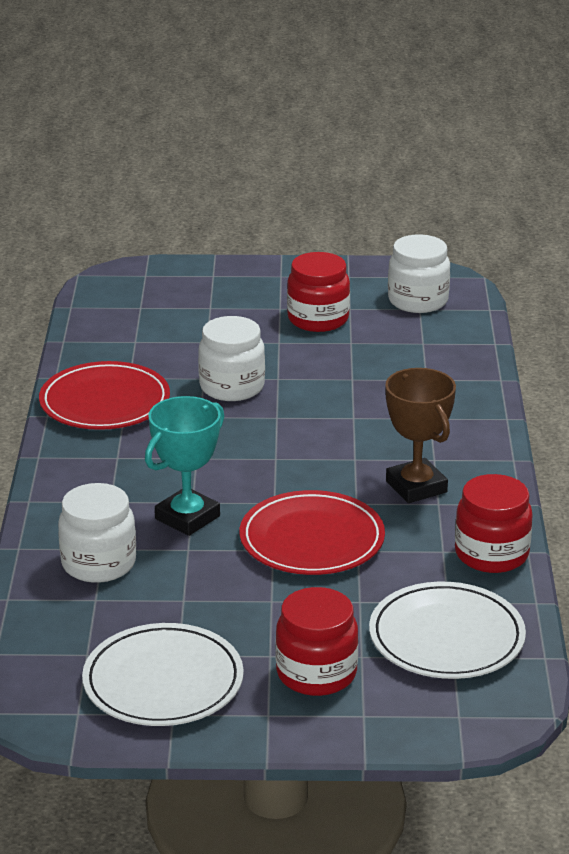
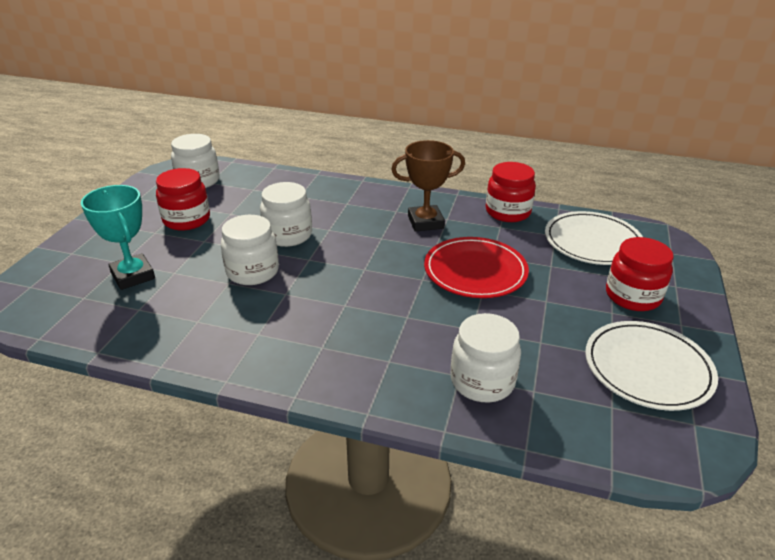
camera: 75 degrees left, 5 degrees up
red plate [39,361,170,430] -> none
turquoise trophy [145,396,224,536] -> turquoise trophy moved to [81,185,155,290]
none -> white jar [260,182,312,247]

